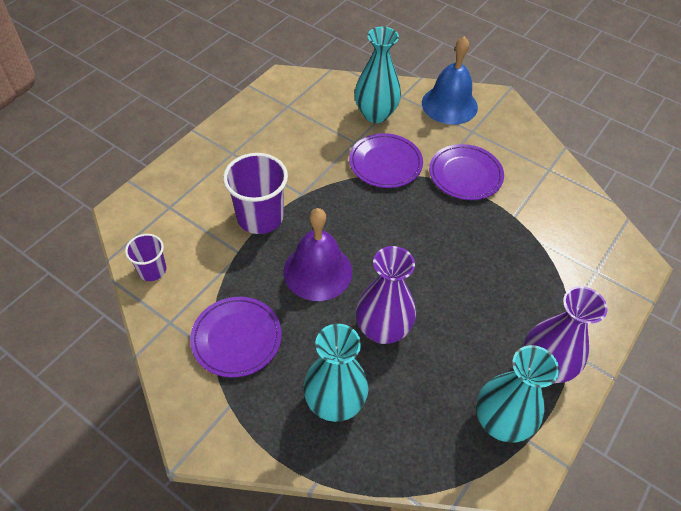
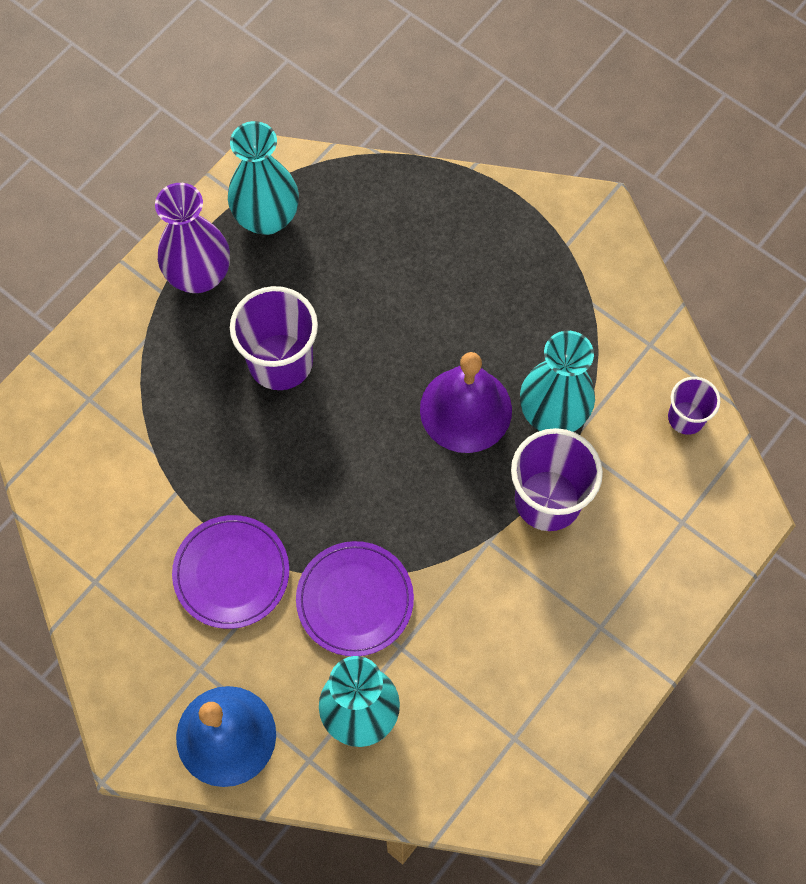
camera: 175 degrees left, 15 degrees up
purple plate [190,297,282,378] -> none
turquoise vase [303,324,369,422] -> turquoise vase moved to [520,331,595,432]
purple vase [356,246,416,344] -> none
none -> purple cup [230,286,318,390]

